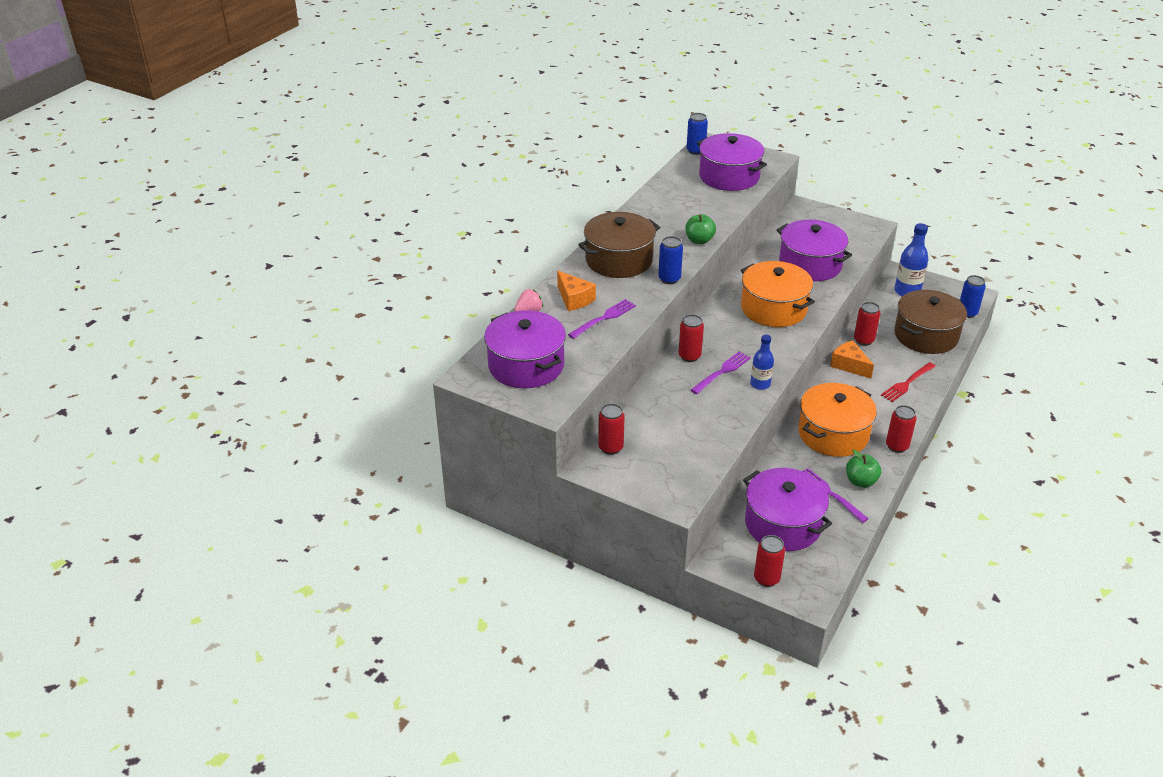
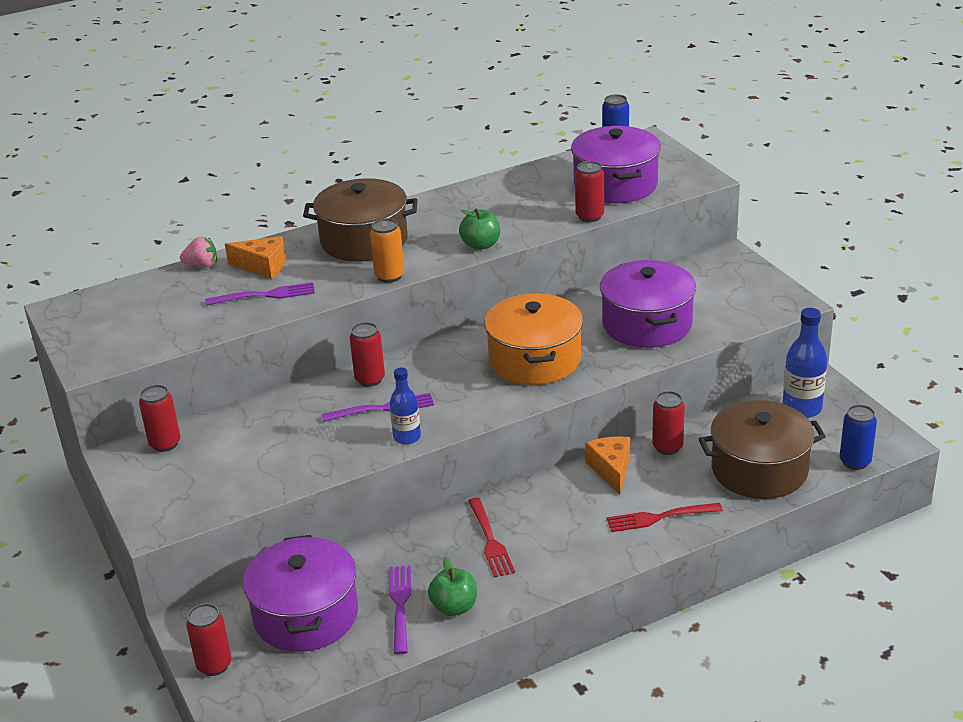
camera: 35 degrees right, 5 degrees down
purple pot [484,310,566,388] -> none
orange cheese [557,271,596,311] -> orange cheese turned 75 degrees counterclockwise [225,236,286,279]
blue can [658,236,683,284] -> orange can [370,218,404,283]
orange pot [798,383,877,457] -> red fork [468,498,515,577]
red can [886,405,916,453] -> red can moved to [575,161,604,222]

